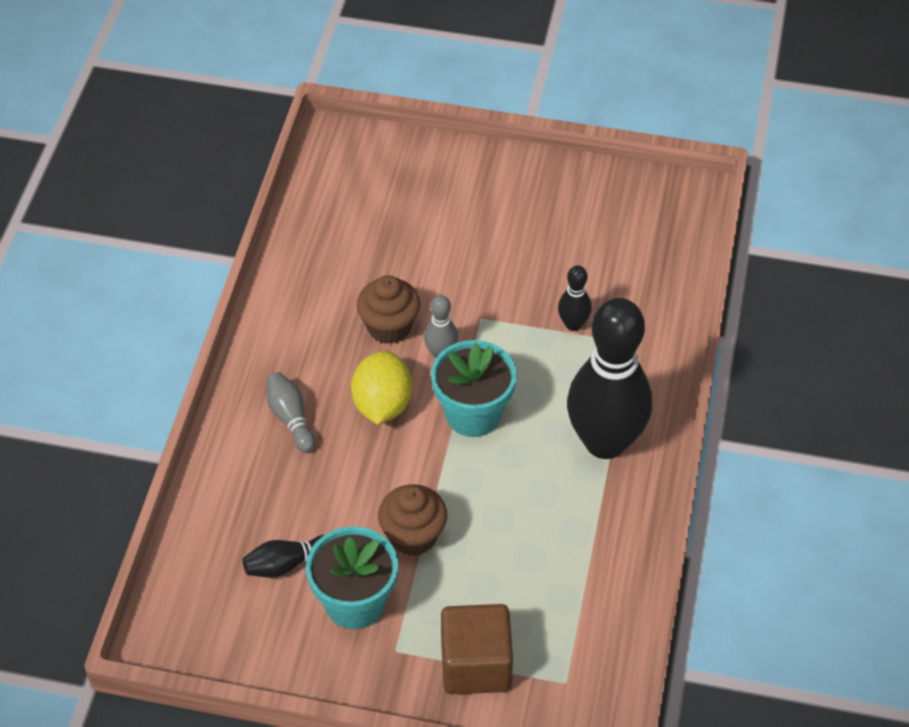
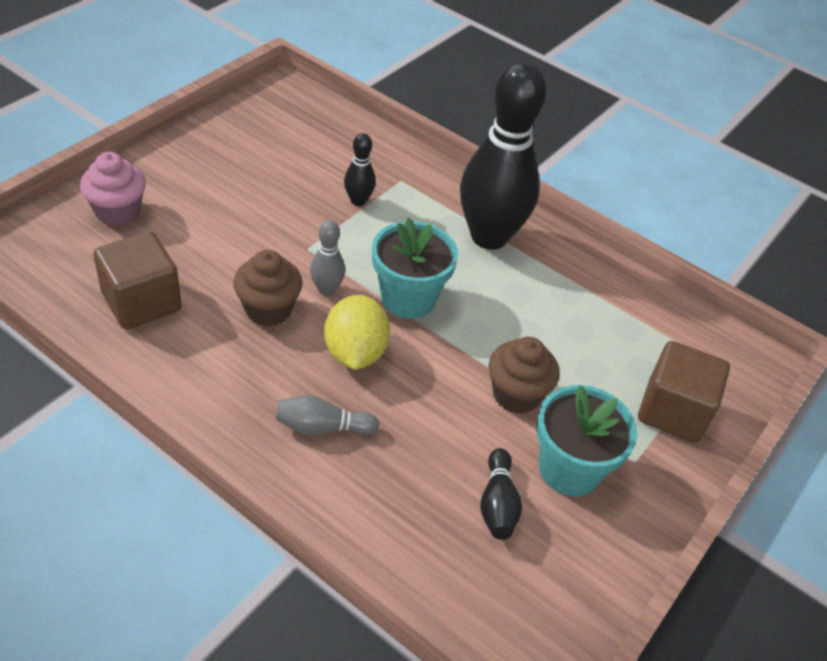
camera: 70 degrees left, 5 degrees down
yellow lemon [351,351,413,425] -> yellow lemon turned 60 degrees clockwise [324,295,390,370]
none -> pink cupcake [80,152,146,226]
none -> brown cube [93,232,182,329]

